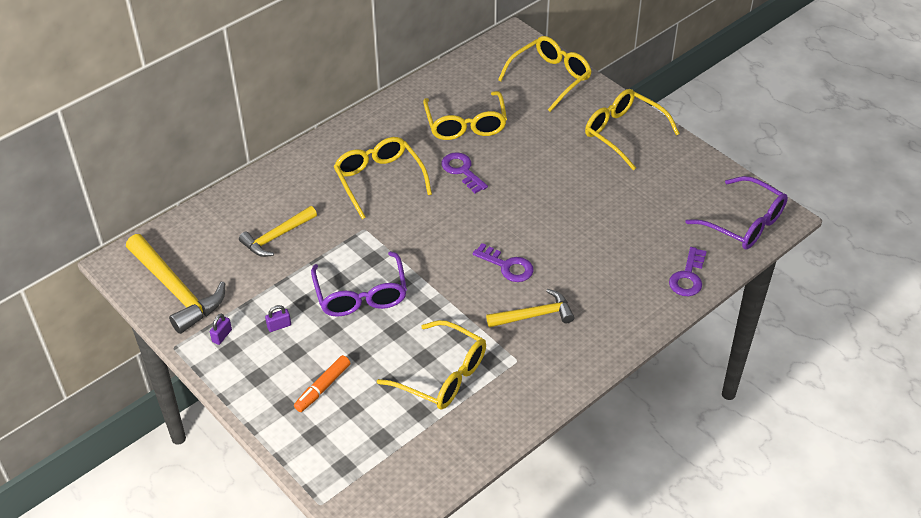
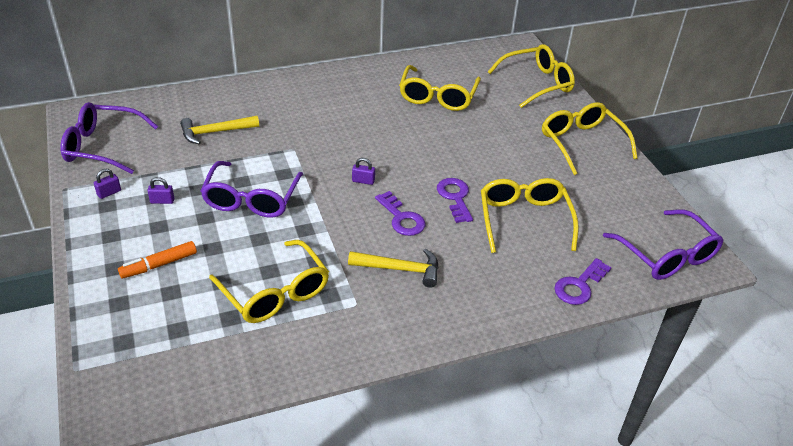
camera: 20 degrees right, 5 degrees down
yellow hammer [126,234,225,334] -> purple glasses [61,102,159,174]
yellow glasses [333,137,432,219] -> yellow glasses moved to [481,178,579,253]
purple key [441,152,488,193] -> purple key moved to [437,178,473,223]
none -> purple padlock [352,158,375,185]

